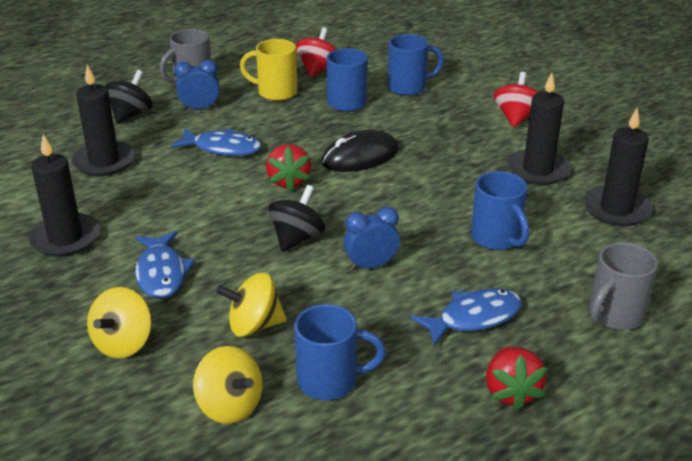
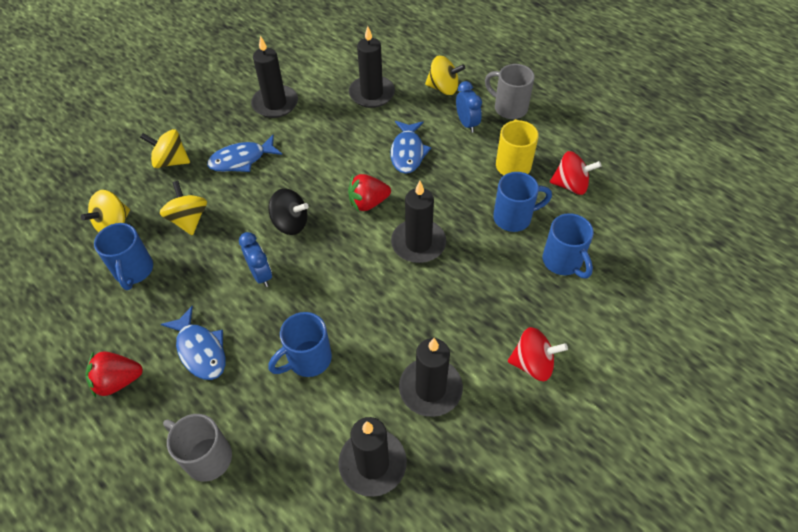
camera: 80 degrees right, 20 degrees up
black spinning top [105,70,153,124] -> yellow spinning top [425,56,465,95]
black mouse [321,130,399,172] -> black candle [391,181,446,263]

